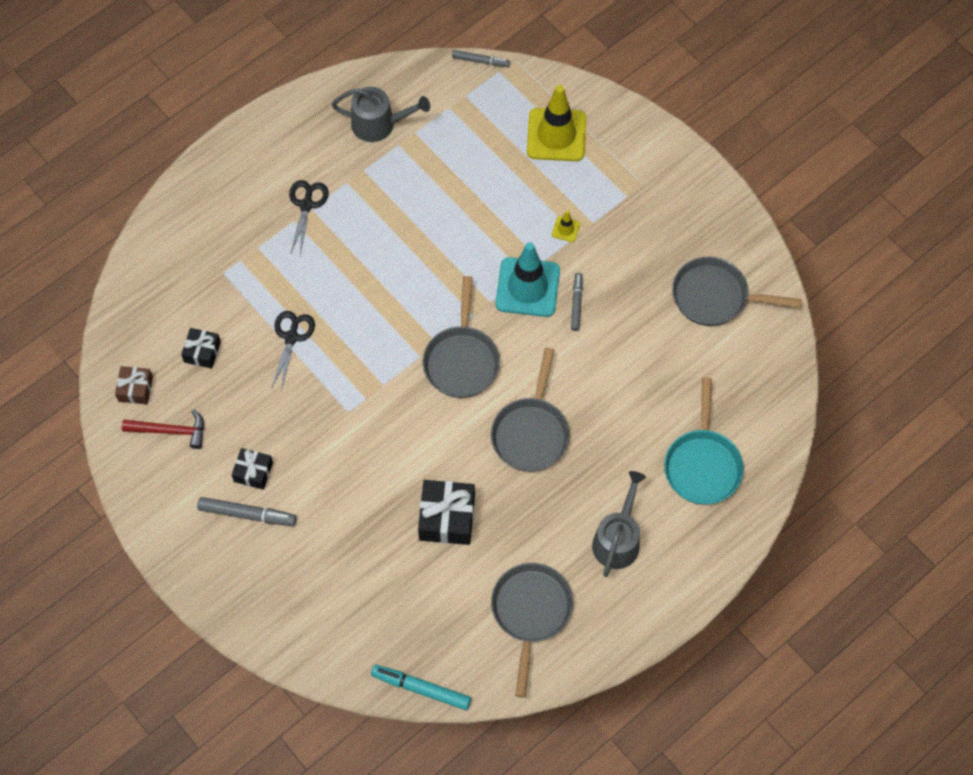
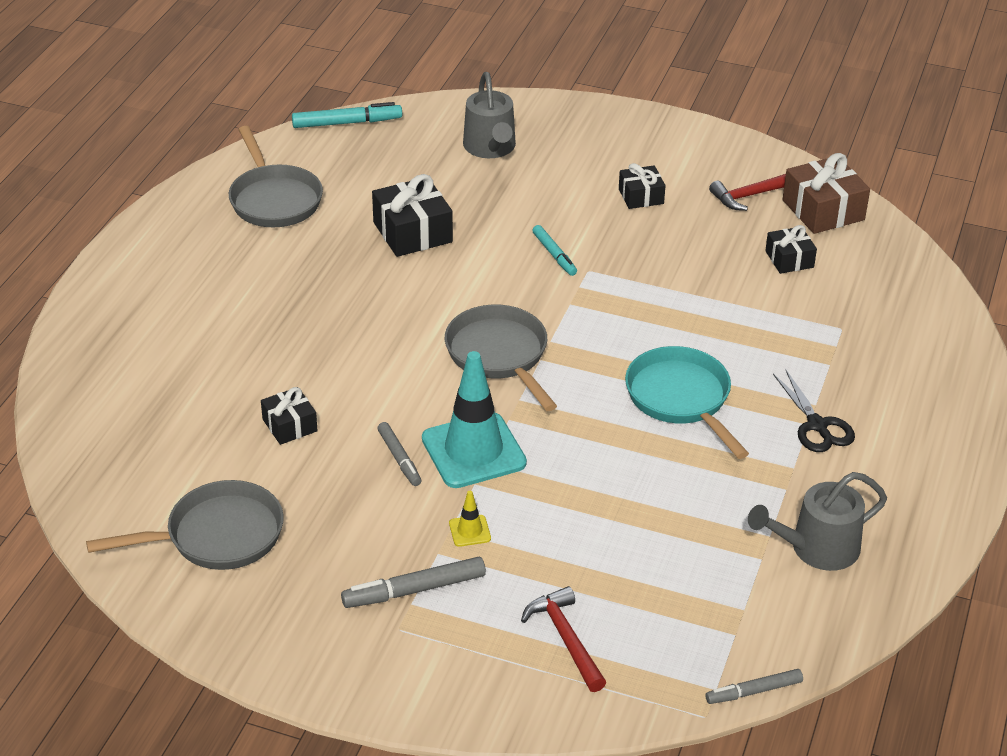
camera: 150 degrees right, 25 degrees down
brown gift [115,366,153,404] -> brown gift [782,153,870,234], size x1.66
grey marker [197,497,296,526] -> grey marker moved to [341,557,486,608]
black scissors [271,311,315,391] -> none
grey pan [491,348,570,472] -> none
yellow traffic cone [527,85,586,161] -> red hammer [521,586,606,692]
grey watering can [592,471,646,577] -> grey watering can moved to [463,72,516,158]
turquoise pan [664,377,744,505] -> turquoise pan moved to [625,346,749,459]
none -> black gift [261,387,318,445]
none -> turquoise marker [532,225,577,276]

